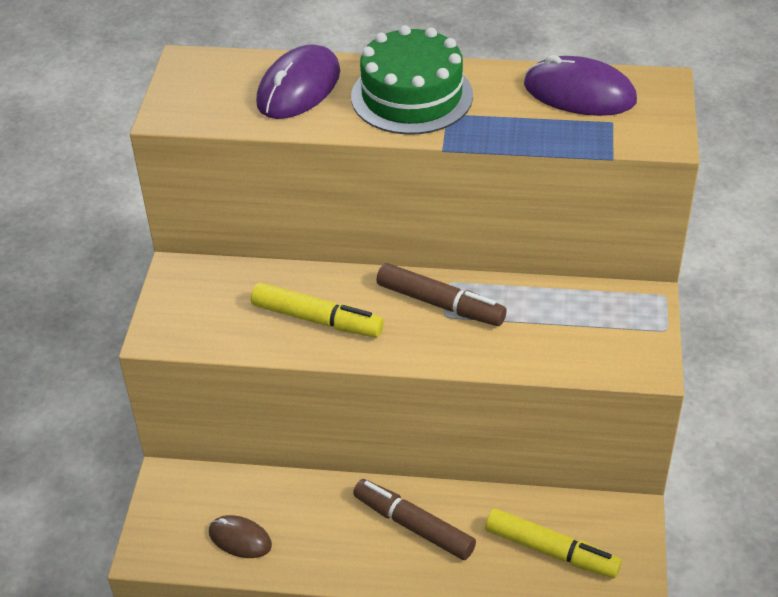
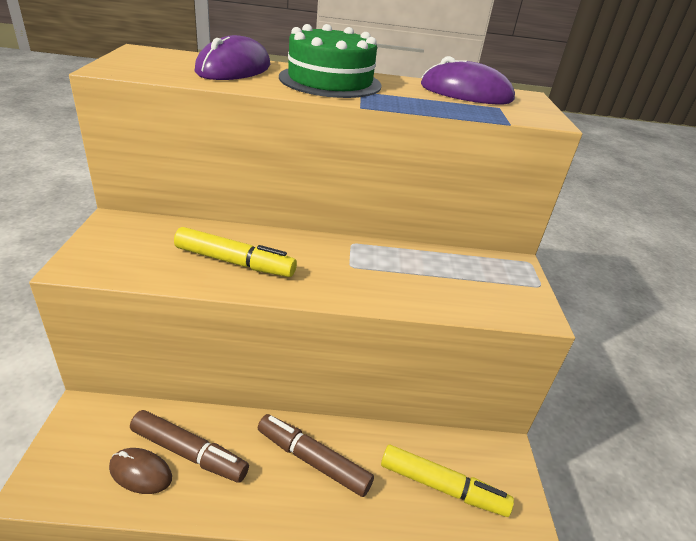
camera: 10 degrees left, 10 degrees down
brown marker [376,263,507,326] -> brown marker moved to [130,410,249,482]

